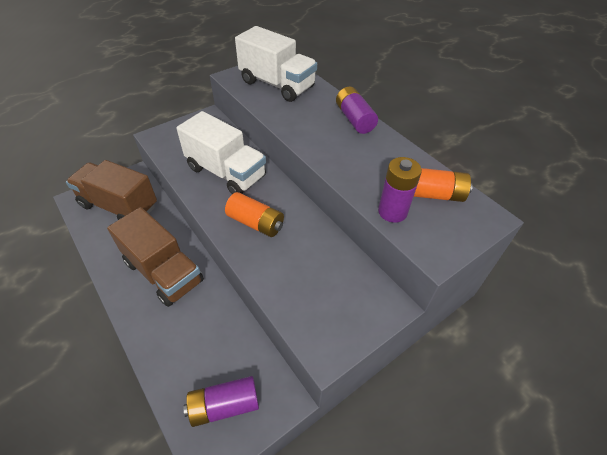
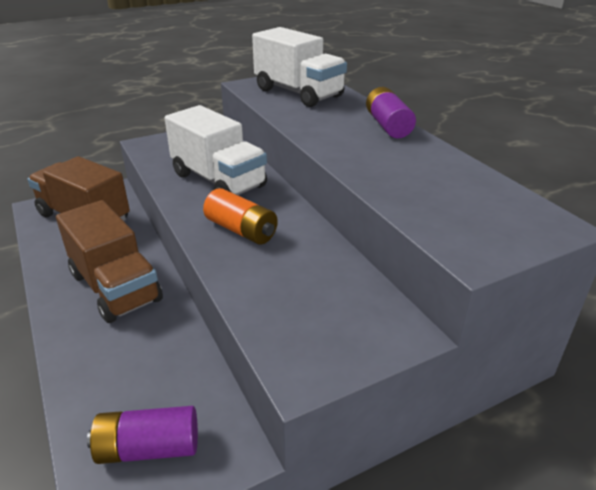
camera: 10 degrees right, 15 degrees down
purple battery [378,157,422,223] -> none
orange battery [414,168,473,202] -> none

